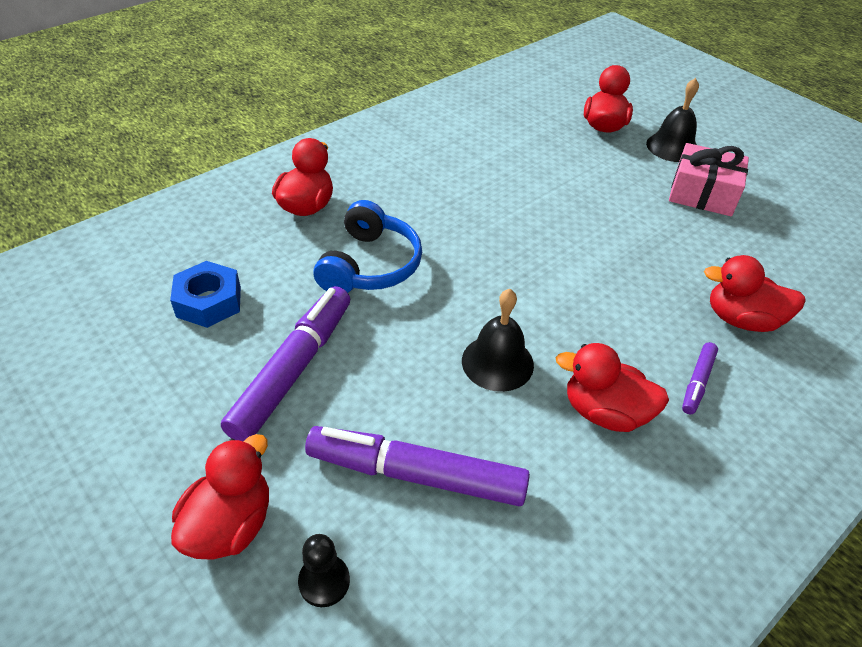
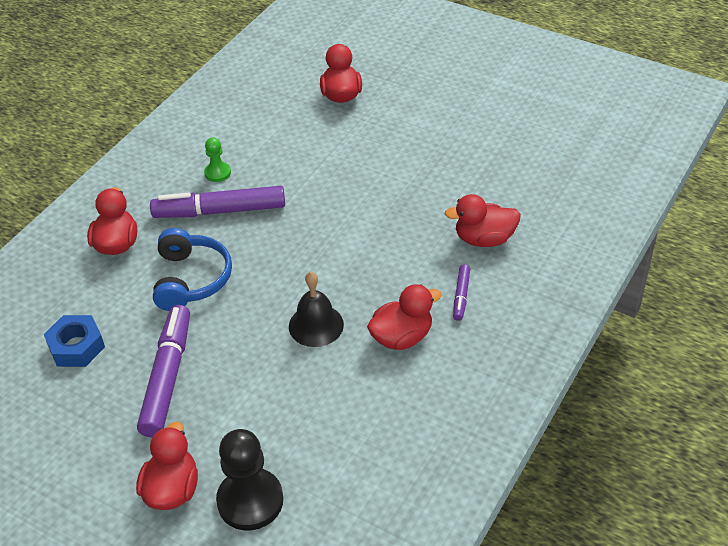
camera: 15 degrees left, 0 degrees up
black pawn [298,534,350,607] -> black pawn [216,429,283,530], size x1.92
purple marker [305,426,530,506] -> purple marker moved to [150,186,285,218]
red duck [556,343,669,432] -> red duck turned 150 degrees clockwise [367,284,442,350]
black bell [646,78,699,162] -> none
pink gift [669,143,749,216] -> none
none -> green pawn [204,137,231,182]

